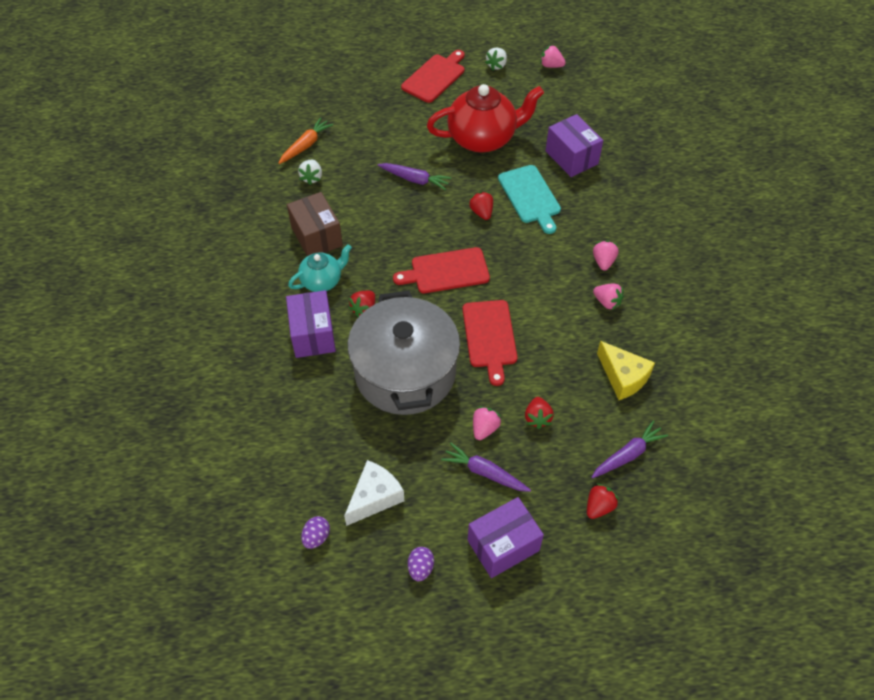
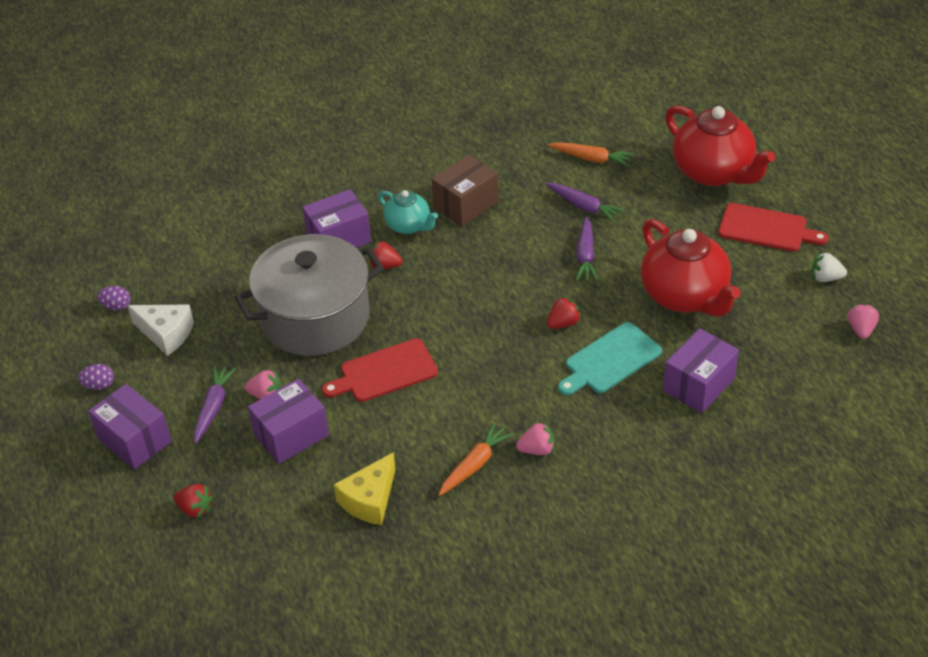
camera: 75 degrees right, 10 degrees down
white strawberry [298,160,322,185] -> none
red cutting board [393,247,490,293] -> none
red strawberry [525,397,554,429] -> purple box [248,378,329,464]
purple carrot [591,420,668,478] -> purple carrot moved to [545,183,626,223]
pink strawberry [593,283,624,310] -> orange carrot [438,423,513,496]
none -> red teapot [665,105,775,186]

